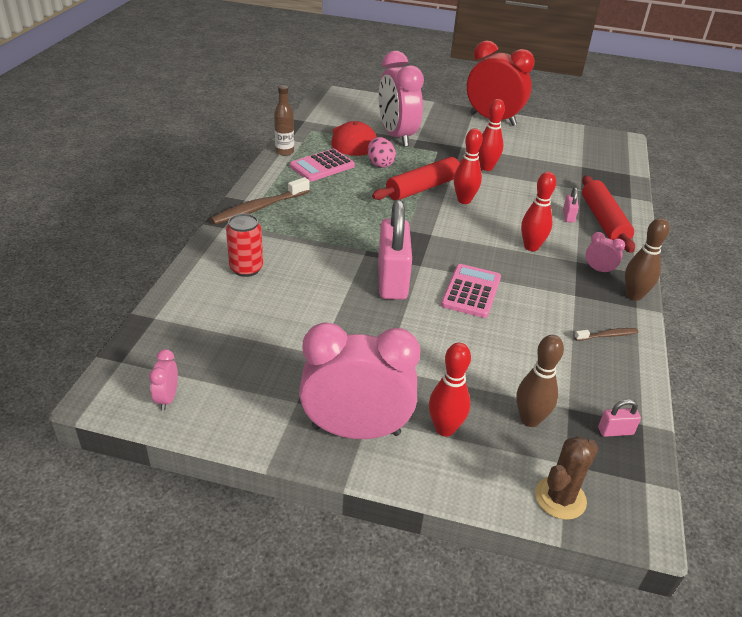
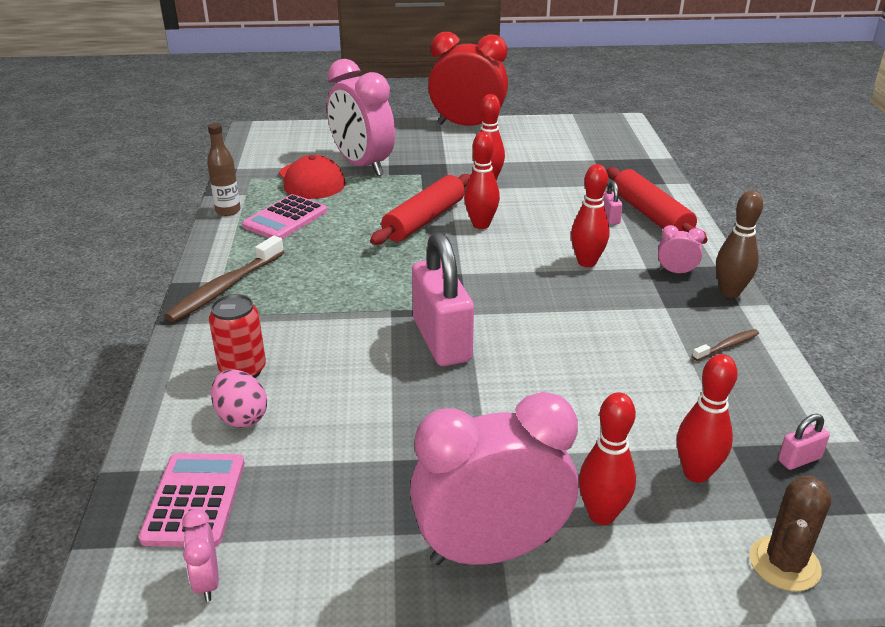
camera: 15 degrees left, 5 degrees down
pink egg [368,137,396,168] -> pink egg moved to [211,369,267,428]
pink calculator [441,264,501,318] -> pink calculator moved to [139,453,245,547]
brown bowling pin [516,335,564,427] -> red bowling pin [677,354,738,483]

